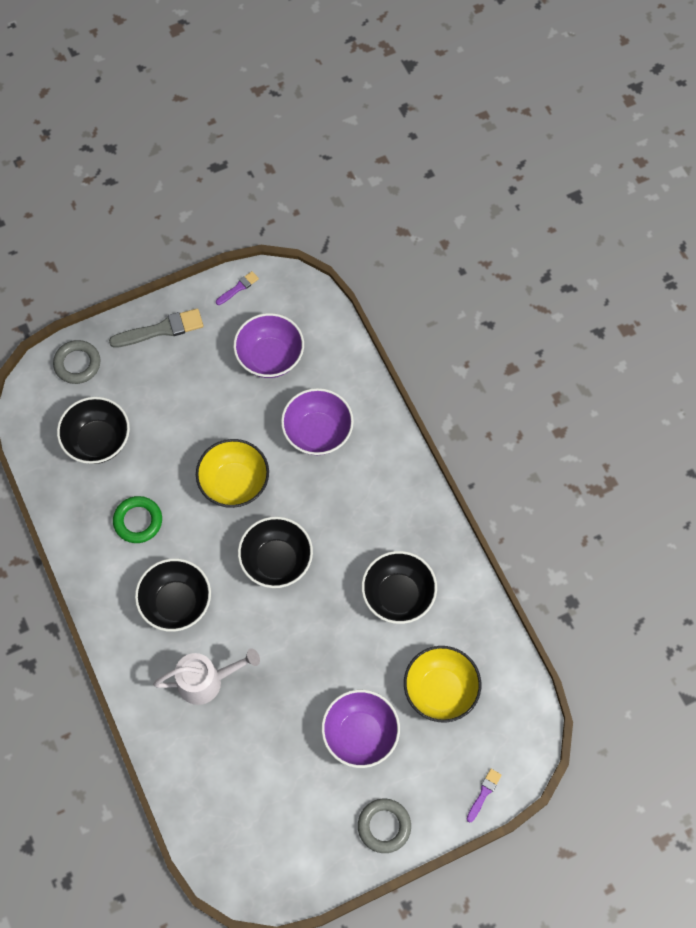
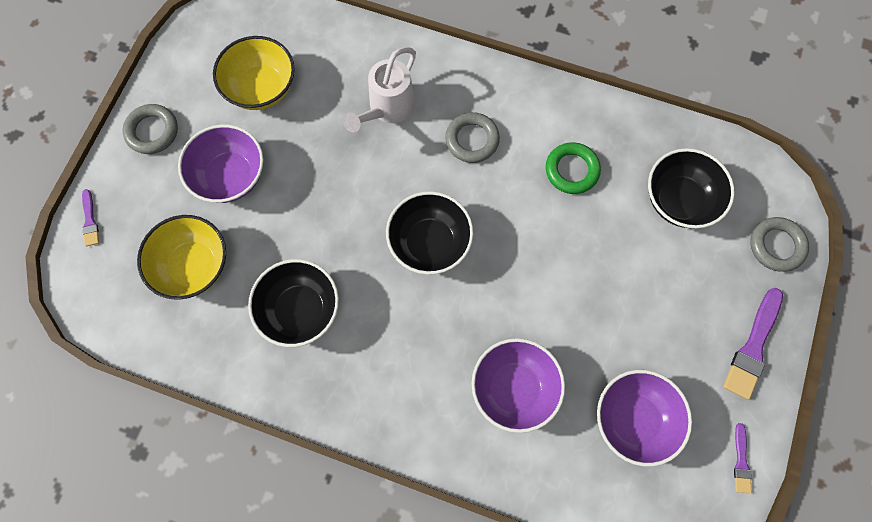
camera: 135 degrees right, 5 degrees up
grey brush [109,308,203,348] -> purple brush [723,288,783,400]
black bowl [135,558,211,632] -> grey ring [445,112,500,163]
yellow bowl [196,439,269,508] -> yellow bowl moved to [213,36,295,110]

